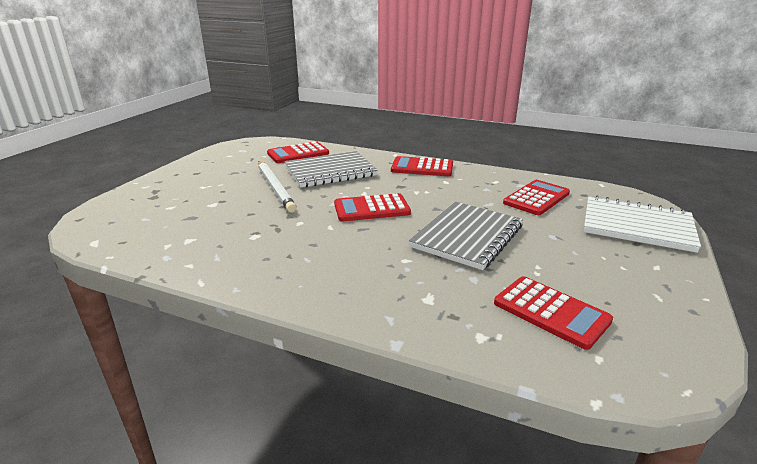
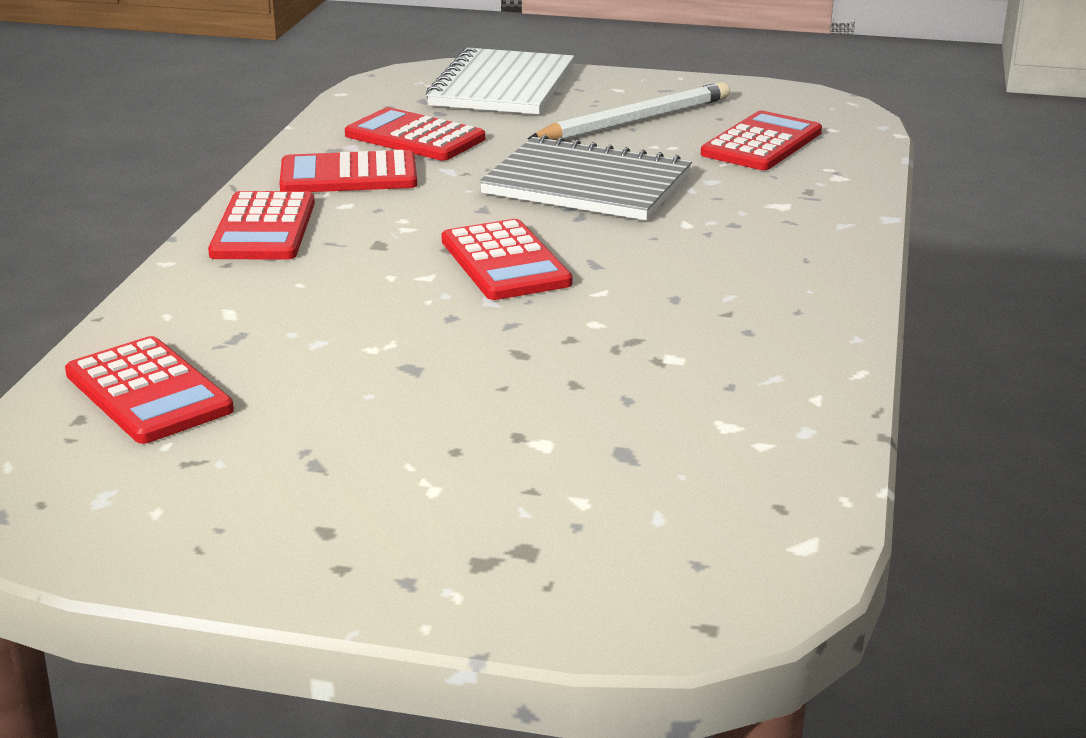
camera: 100 degrees left, 0 degrees up
white pencil [258,161,297,213] -> white pencil moved to [527,82,730,140]
grey notebook [285,151,378,188] -> none
none -> red calculator [279,150,417,192]

